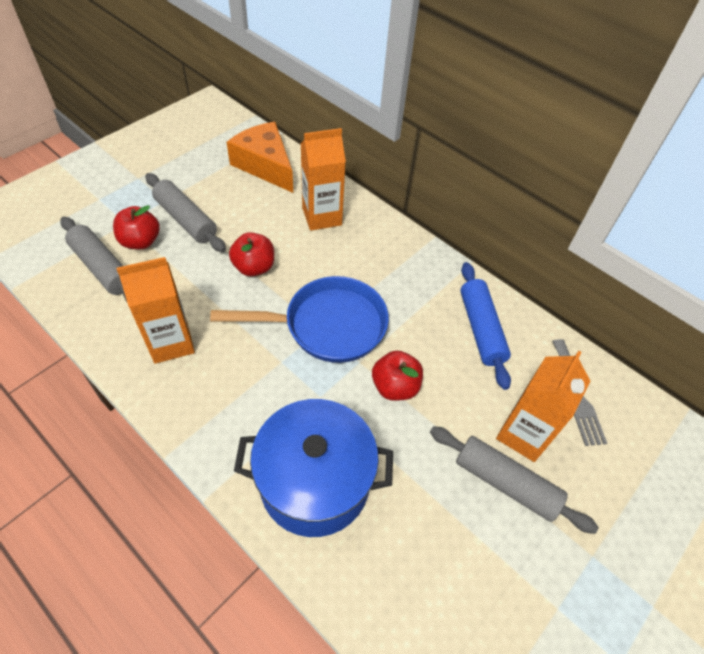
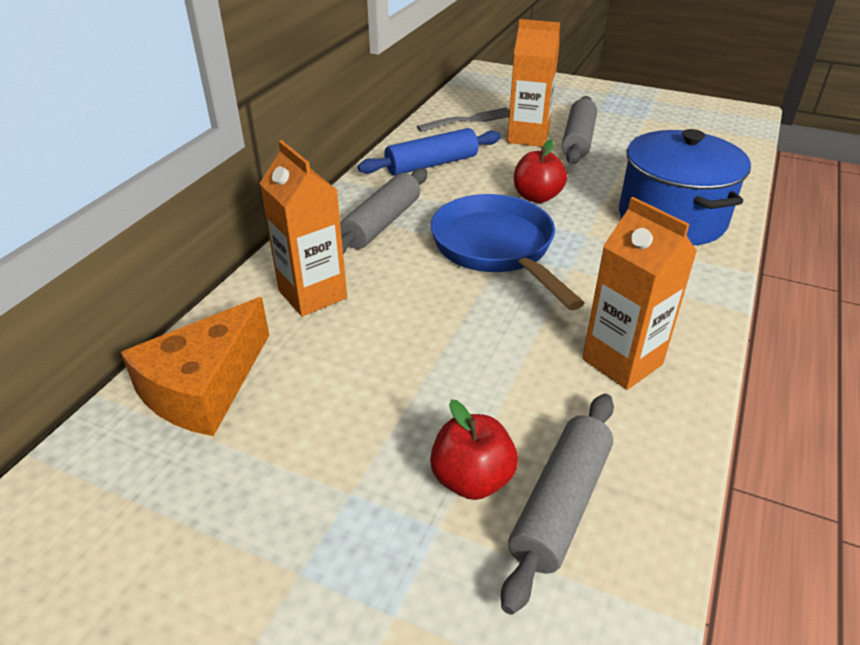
camera: 105 degrees left, 15 degrees down
grey rolling pin [145,173,226,252] -> grey rolling pin moved to [340,168,428,254]
red apple [229,232,274,276] -> none

